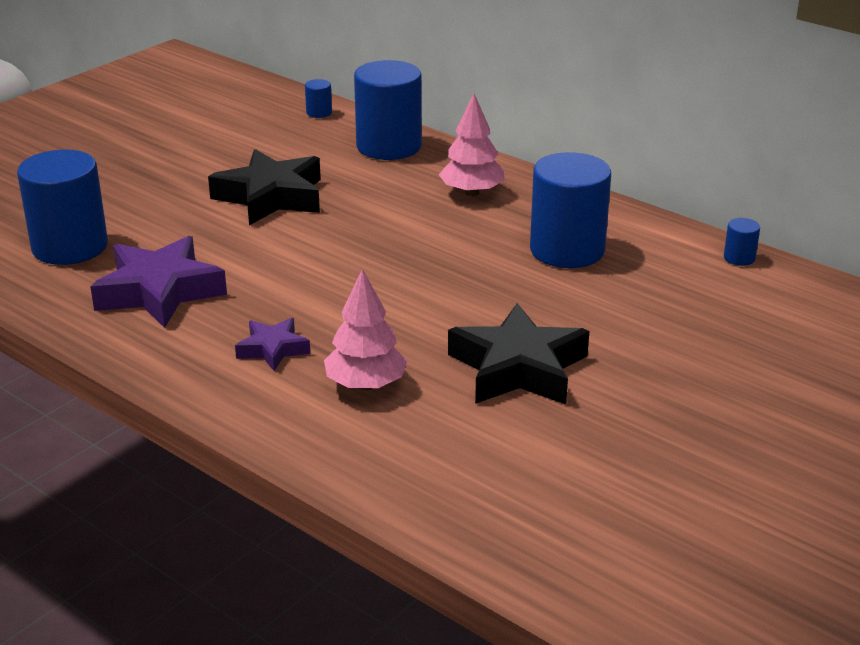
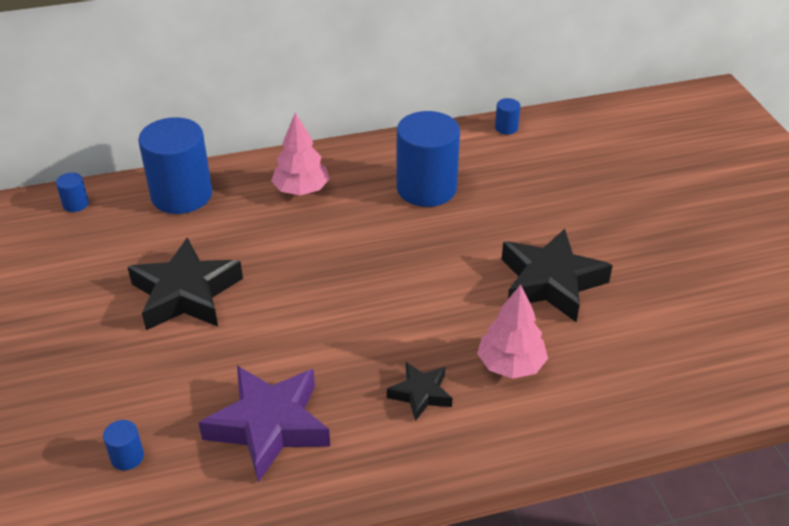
camera: 55 degrees left, 10 degrees up
blue cylinder [17,149,108,265] -> blue cylinder [103,420,144,470], size x0.41
purple star [235,318,310,371] -> black star [387,362,453,421]

